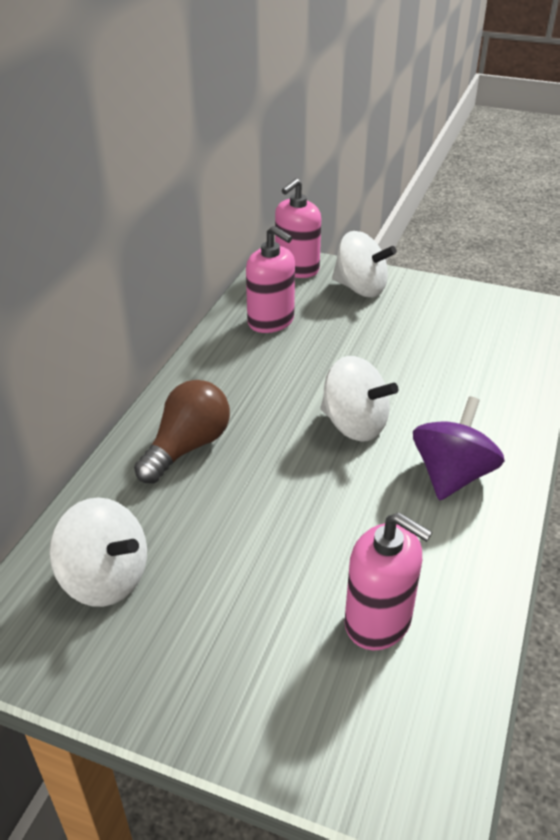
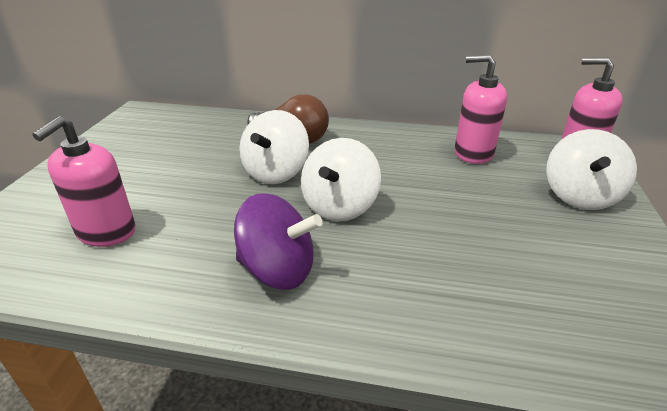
camera: 80 degrees right, 5 degrees down
white spinning top [49,497,147,607] -> white spinning top moved to [240,110,309,184]
pink soap dispenser [246,226,295,333] -> pink soap dispenser turned 75 degrees clockwise [455,55,507,164]

